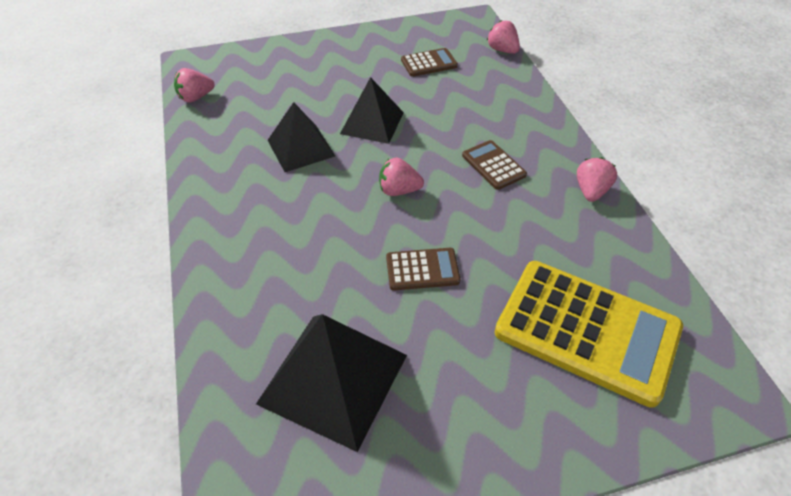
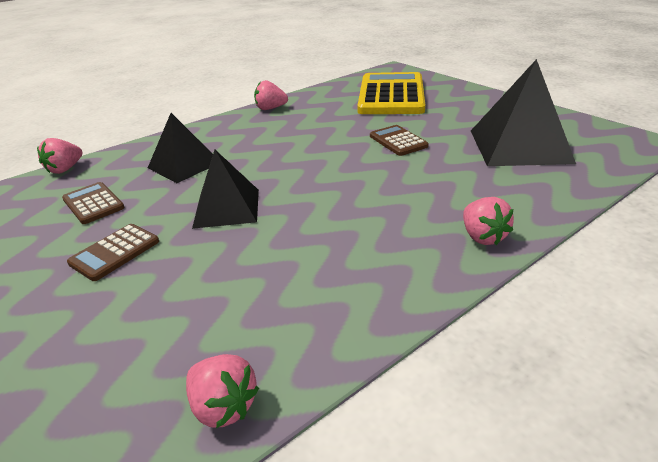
camera: 110 degrees left, 15 degrees down
black pyramid [268,102,335,172] -> black pyramid moved to [148,113,213,183]
pink strawberry [379,158,424,196] -> pink strawberry moved to [463,197,514,245]
brown calculator [462,140,527,190] -> brown calculator moved to [67,224,159,281]

